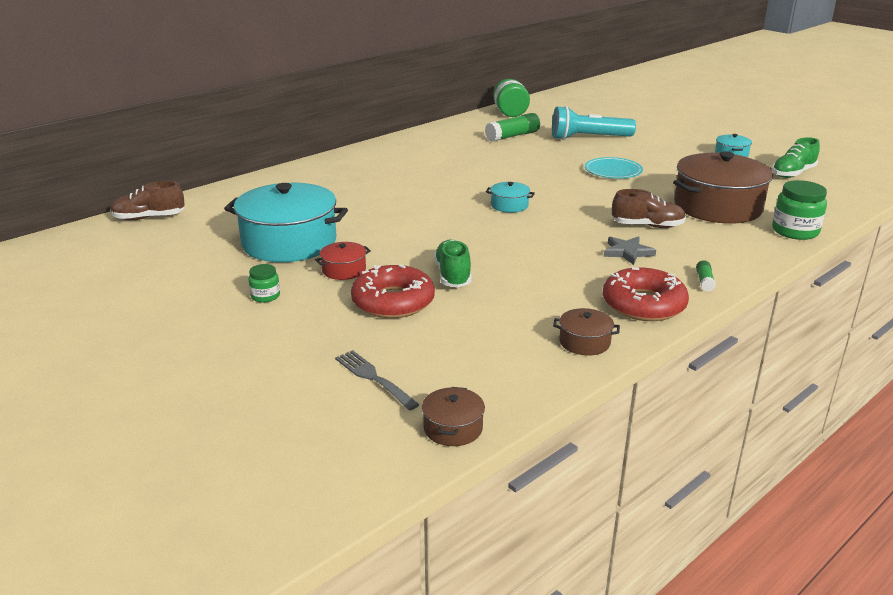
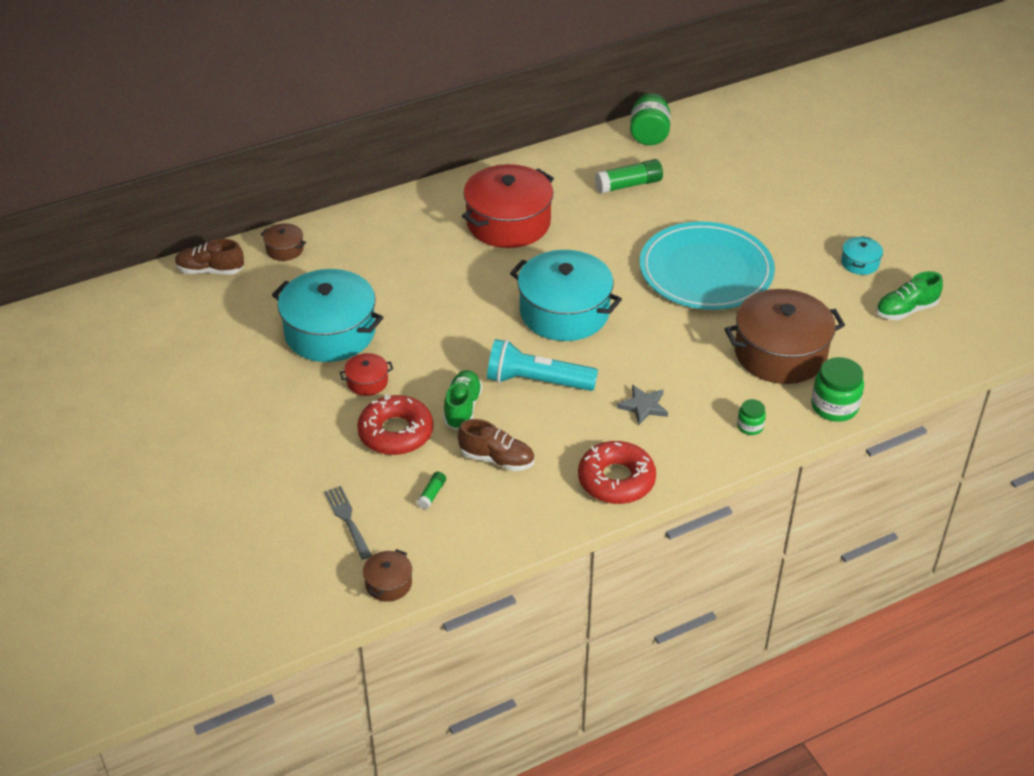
camera: 15 degrees right, 15 degrees up
green jar [248,264,280,303] -> green jar moved to [737,399,766,435]
turquoise pot [486,182,535,213] -> turquoise pot [510,250,622,341], size x2.29
turquoise flashlight [552,106,636,140] -> turquoise flashlight moved to [487,339,598,391]
brown pot [553,308,620,356] -> brown pot moved to [261,223,306,261]
turquoise plate [585,157,643,179] -> turquoise plate [640,221,775,310], size x2.09
brown shoe [612,189,686,228] -> brown shoe moved to [458,419,534,471]
green glue stick [696,260,716,292] -> green glue stick moved to [417,472,446,509]
none -> red pot [462,164,554,248]

